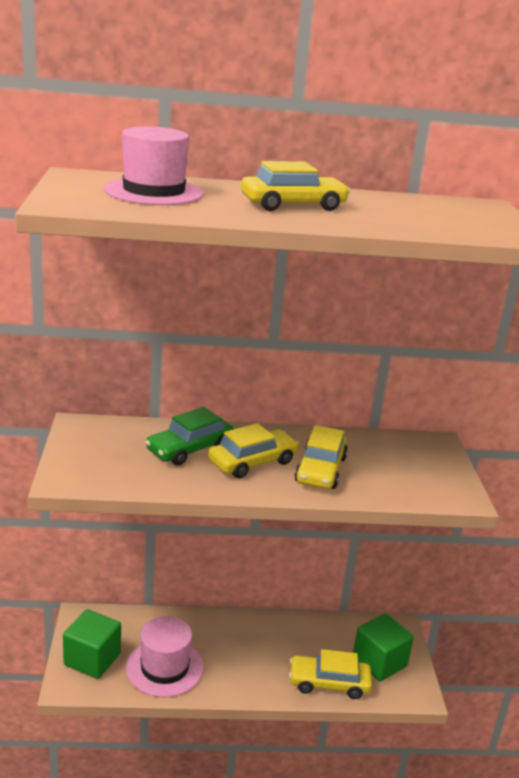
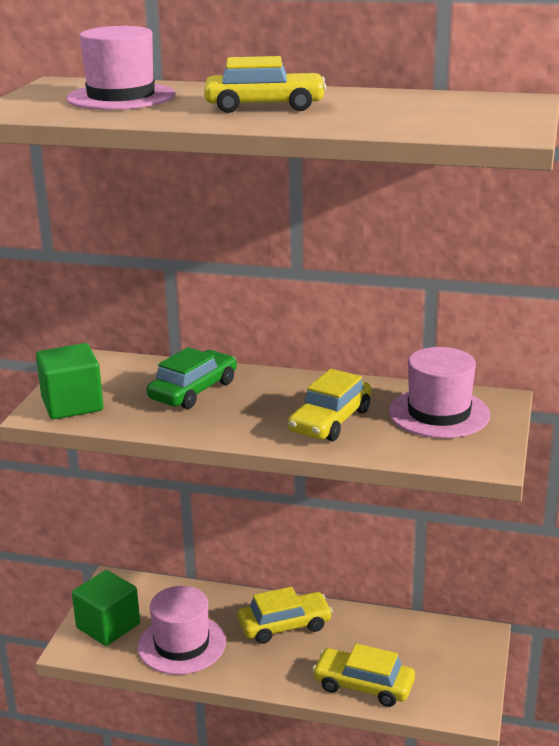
camera: 20 degrees right, 0 degrees up
green car [145,407,234,465] -> green car turned 150 degrees clockwise [147,347,237,409]
yellow car [208,423,299,478] -> yellow car moved to [238,587,333,644]
green cube [353,614,414,681] -> green cube moved to [36,343,104,420]
none -> pink hat [389,347,490,438]

